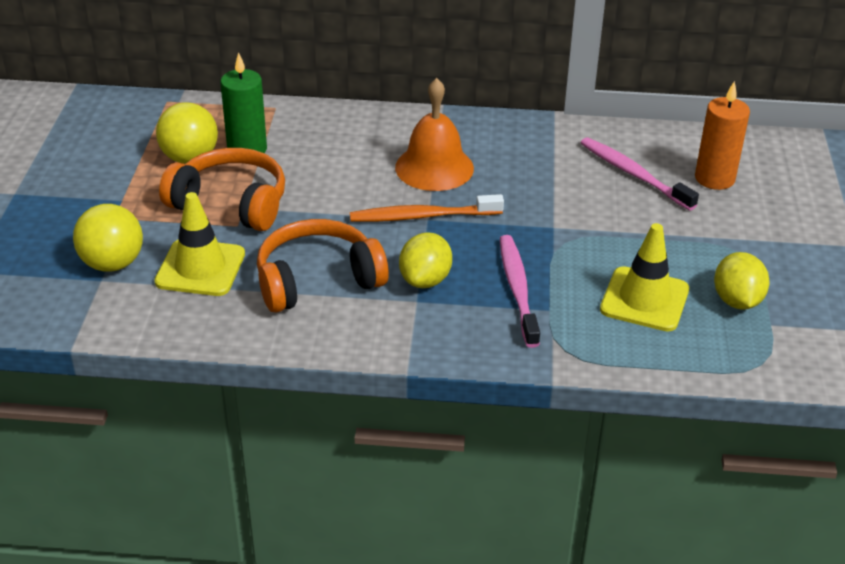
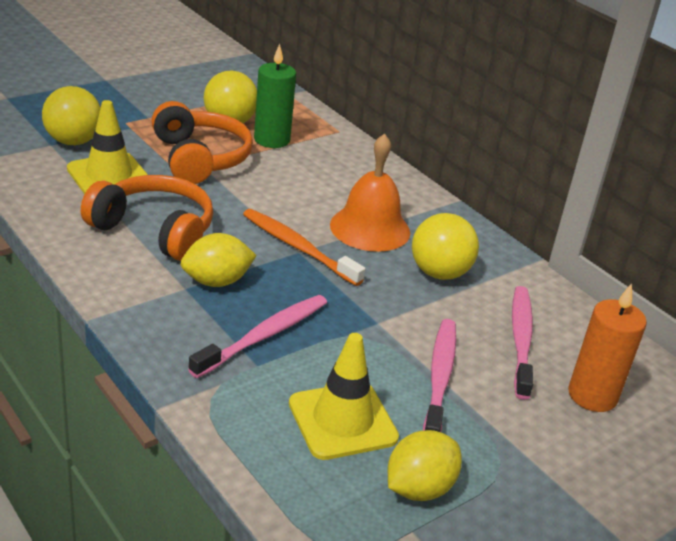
camera: 45 degrees right, 5 degrees down
none -> yellow ball [412,213,479,280]
none -> pink toothbrush [423,319,456,432]

